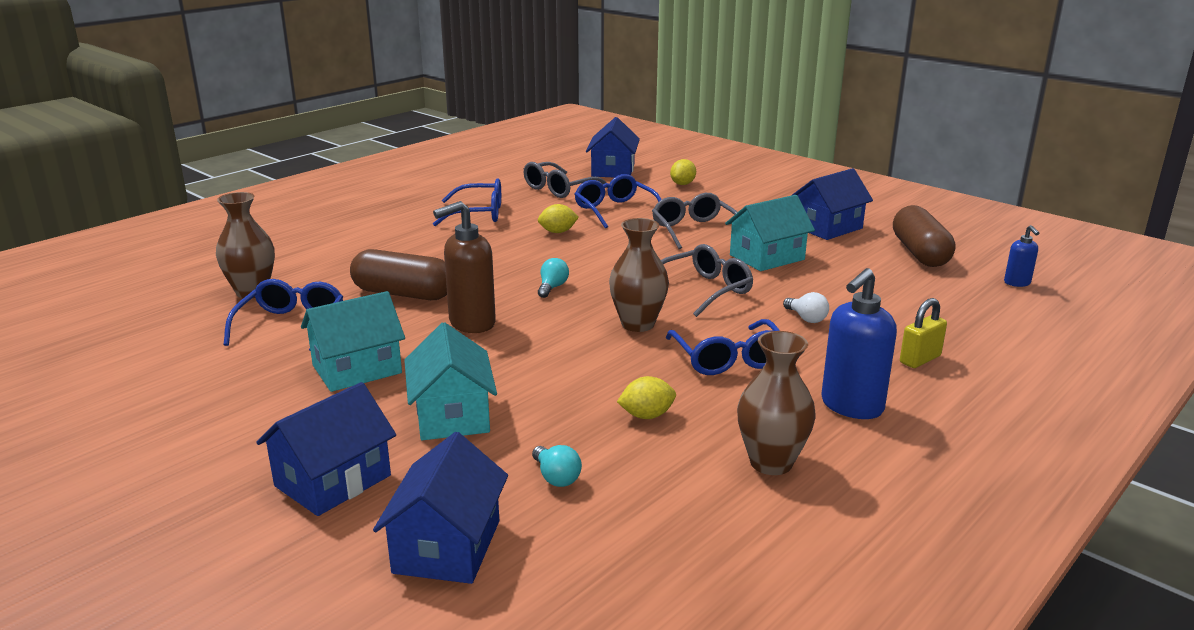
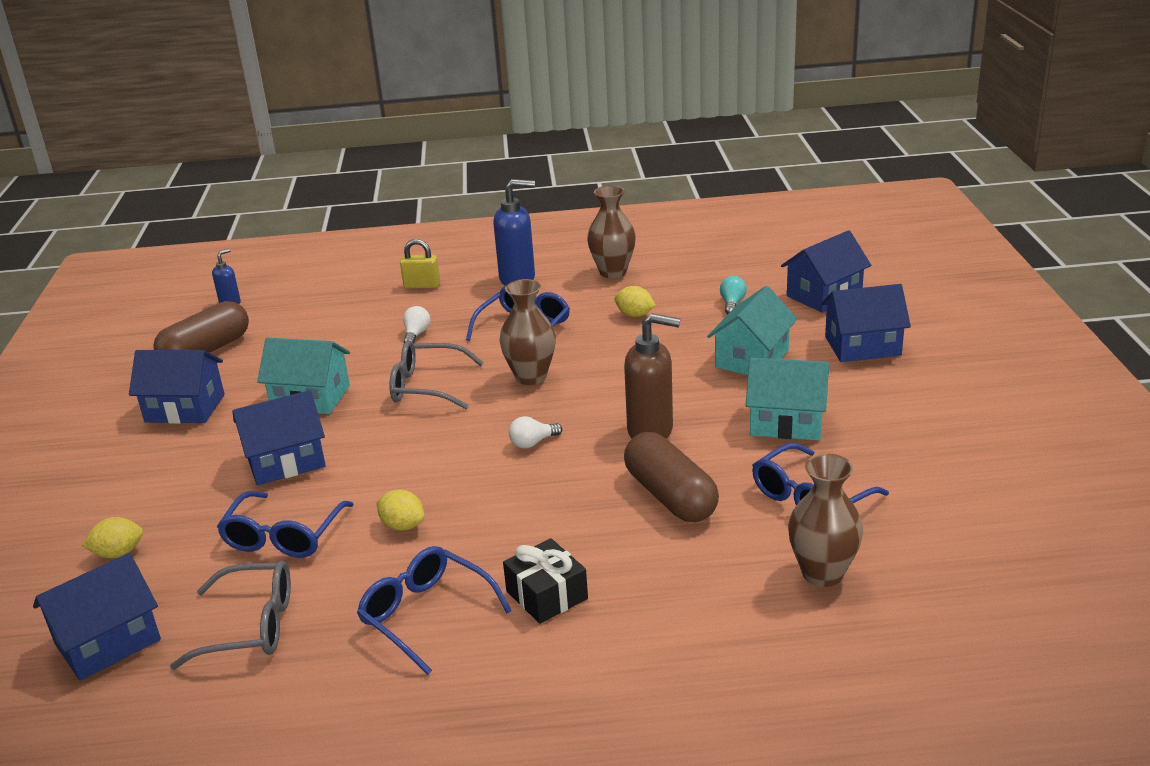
camera: 135 degrees left, 5 degrees up
turquoise light bulb [538,258,569,298] -> white light bulb [509,416,562,449]
grey glasses [652,193,738,249] -> blue house [232,390,326,485]
none -> black gift [503,538,588,624]

